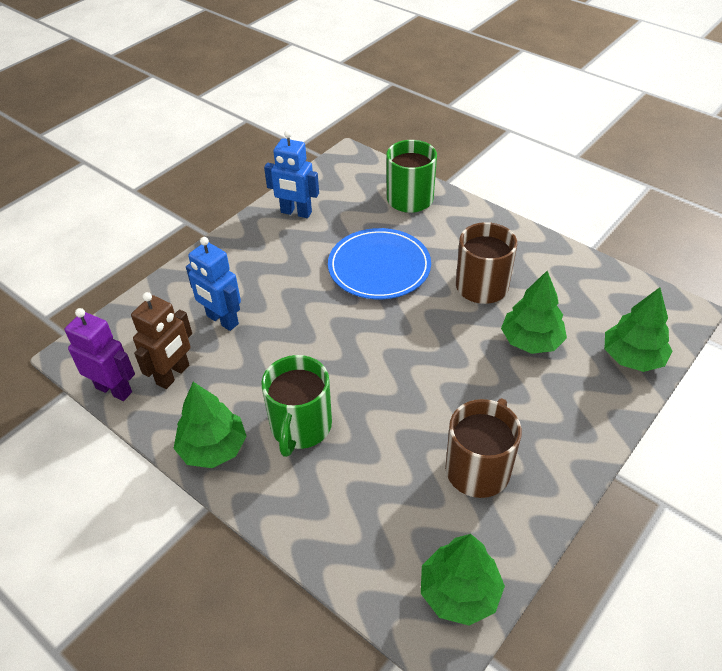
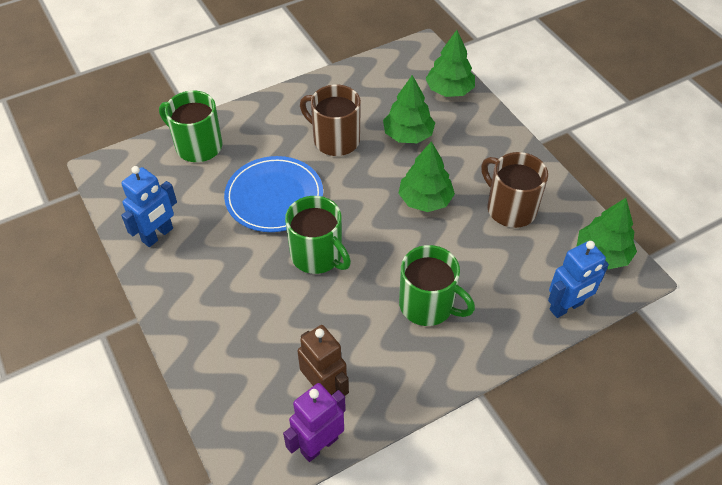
camera: 70 degrees left, 5 degrees up
green tree [173,382,247,468] -> green tree moved to [398,141,455,212]
blue robot [186,237,241,331] -> blue robot moved to [548,241,609,318]
none -> green mug [285,196,351,274]

